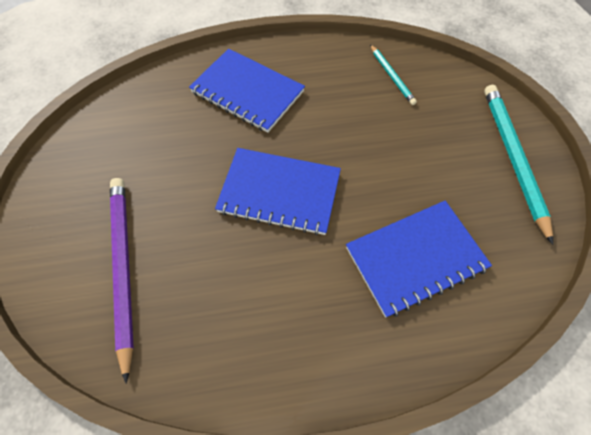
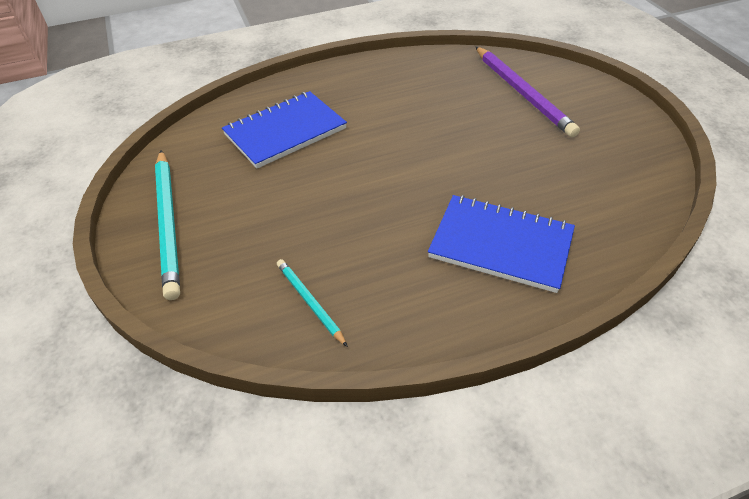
camera: 170 degrees right, 15 degrees down
blue notebook [215,148,341,235] -> none

